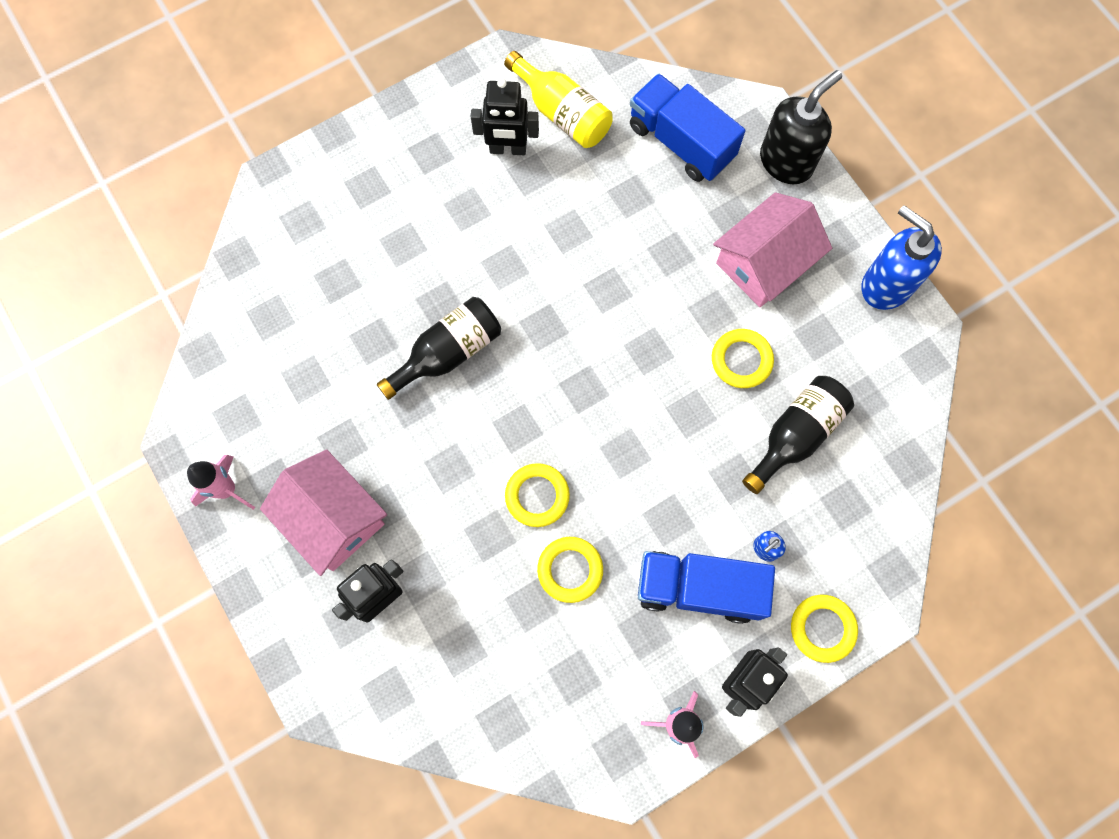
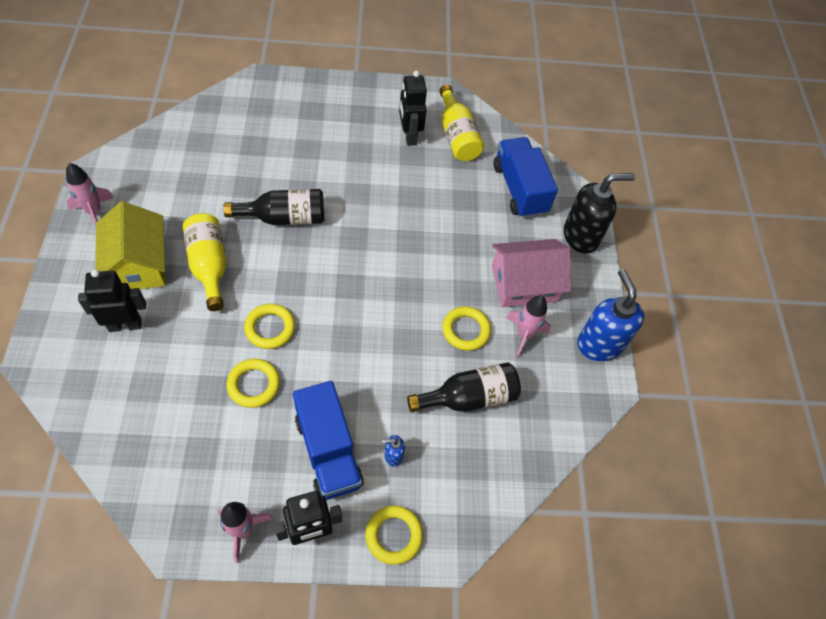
camera: 25 degrees right, 15 degrees down
pink house [260,449,387,576] -> yellow house [95,201,165,289]
black robot [471,78,539,155] -> black robot turned 45 degrees clockwise [399,70,427,146]
blue truck [638,551,775,624] -> blue truck turned 150 degrees counterclockwise [293,381,364,500]
none -> yellow bottle [183,213,227,311]
none -> pink rocket [506,295,551,357]

